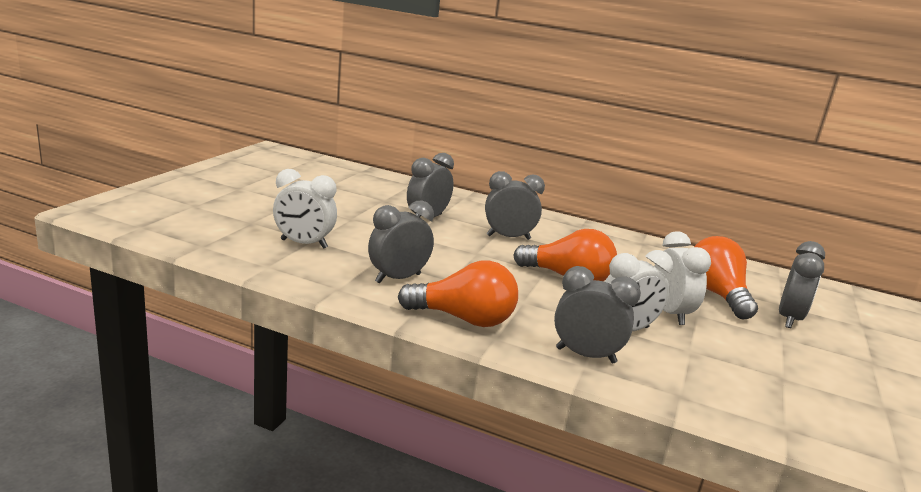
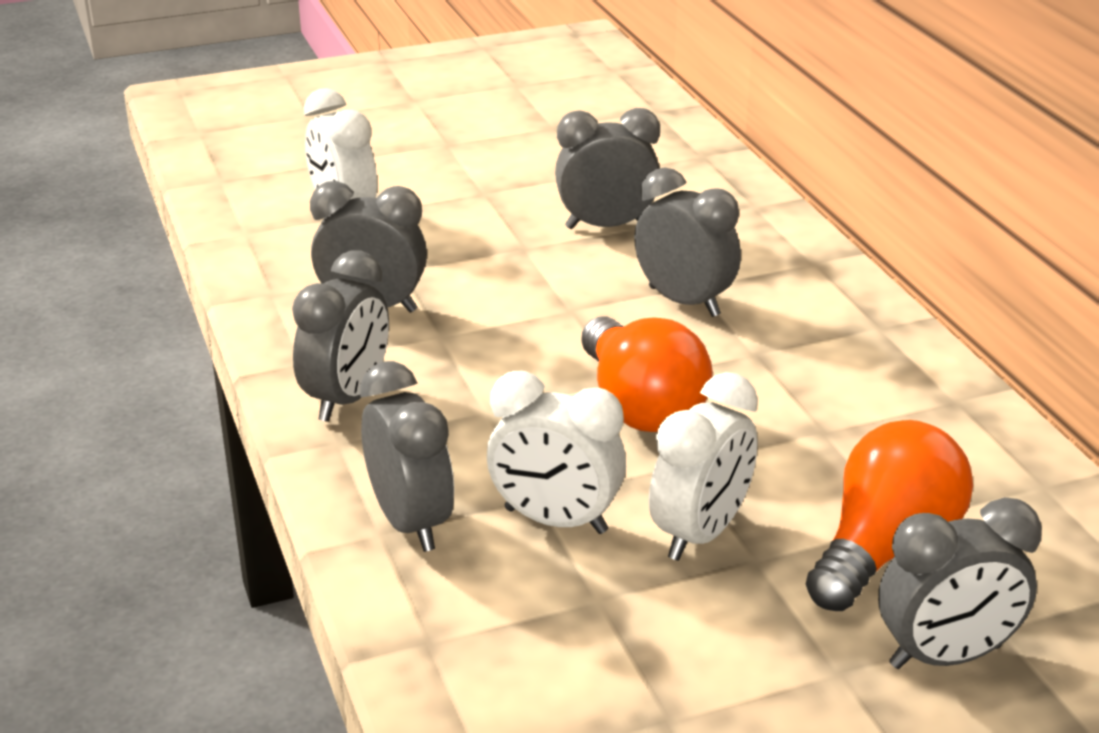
camera: 50 degrees right, 10 degrees up
orange light bulb [398,261,518,327] -> grey clock [292,250,389,422]

